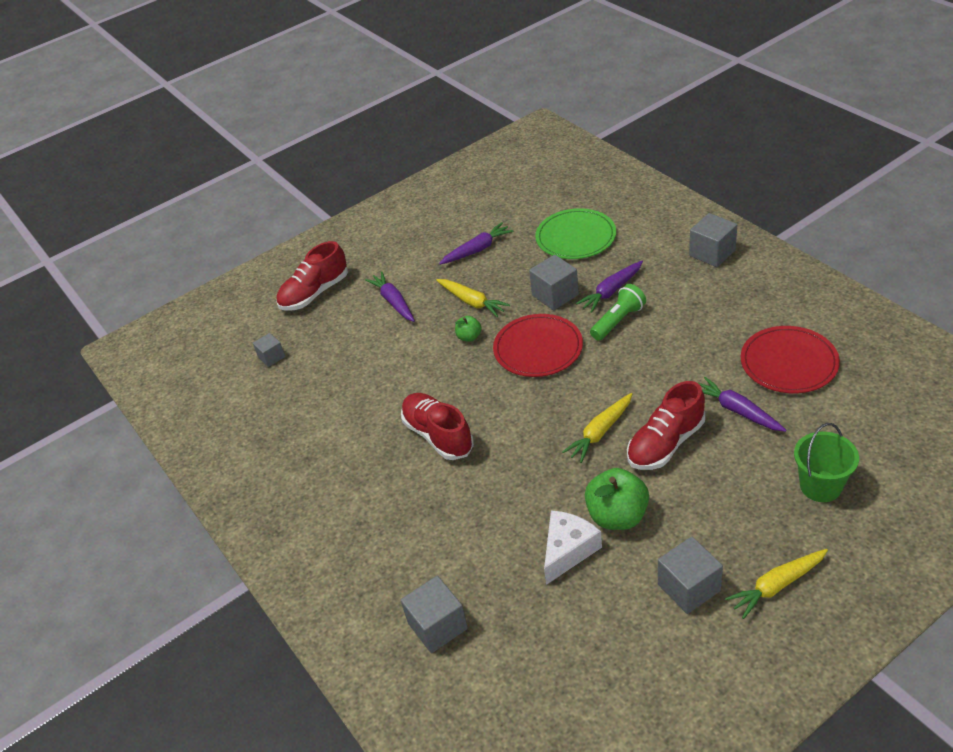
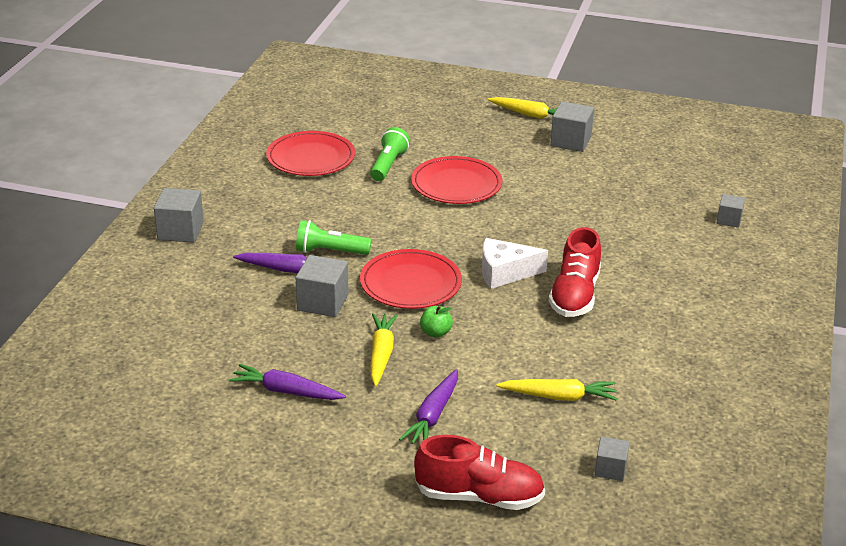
camera: 135 degrees left, 10 degrees down
grey cube [401,576,468,653] -> grey cube [717,194,745,228], size x0.60
green plate [535,208,616,259] -> none
white cheese [544,510,602,585] -> white cheese moved to [482,238,548,289]
yellow carrot [562,393,632,463] -> yellow carrot moved to [496,379,617,401]
green apple [585,468,649,530] -> none
red shoe [627,381,705,470] -> red plate [411,156,502,204]
purple carrot [698,377,786,432] -> green flashlight [370,127,410,181]
green bucket [794,423,859,502] -> none

